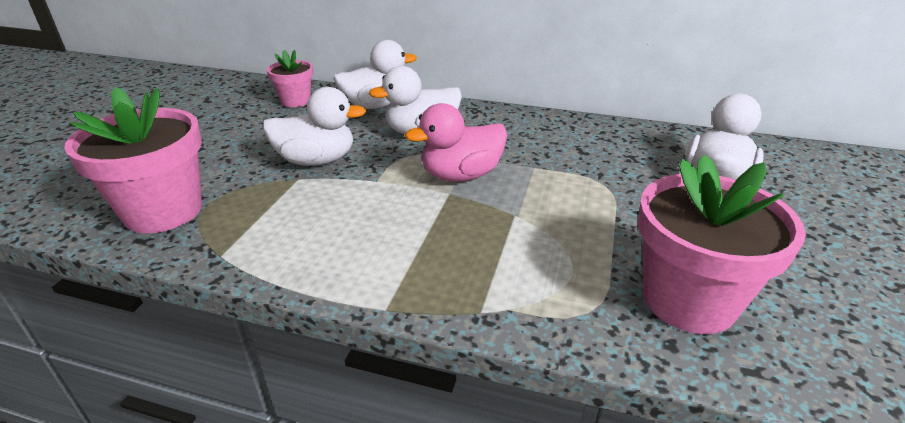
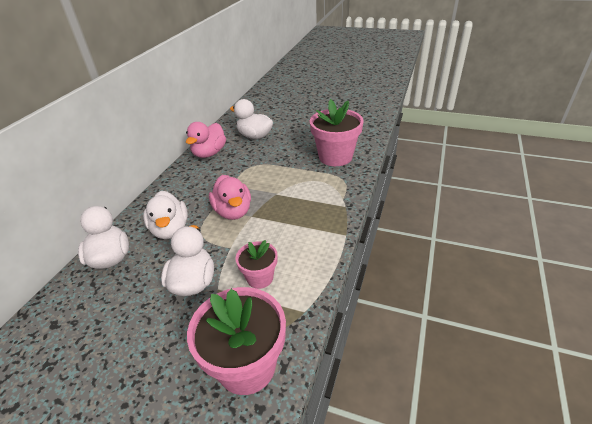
camera: 85 degrees left, 5 degrees up
pink flower pot [267,50,313,107] -> pink flower pot moved to [235,240,278,289]
none -> pink duck [186,122,226,158]

